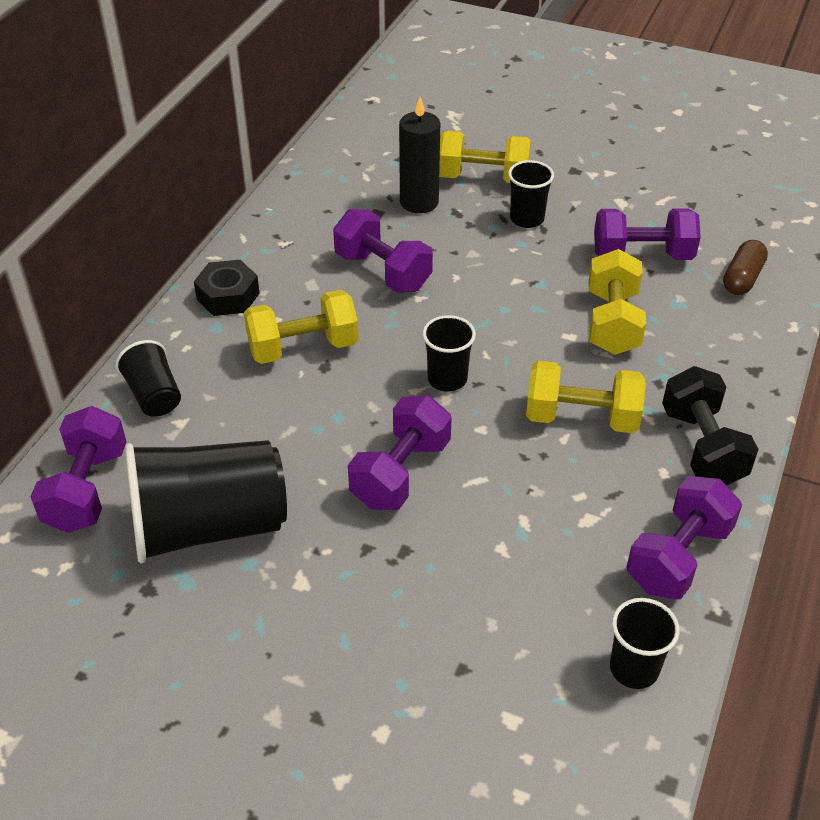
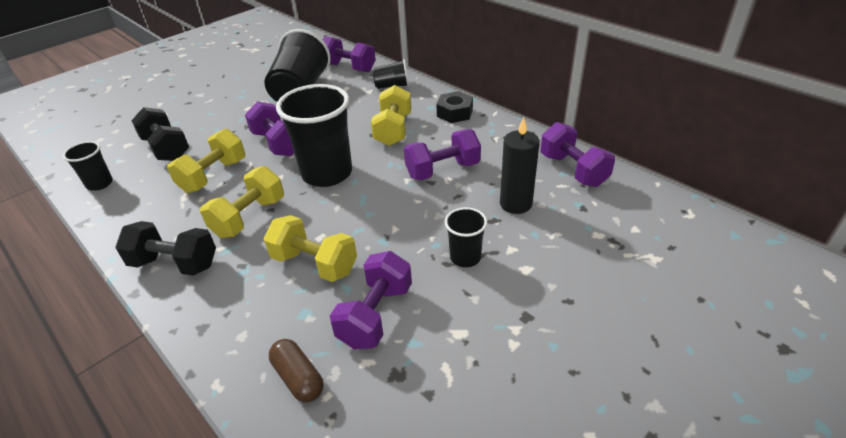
camera: 115 degrees right, 5 degrees down
black cup [422,315,476,391] -> black cup [276,84,352,187], size x2.00
yellow dumbbell [439,131,531,183] -> yellow dumbbell moved to [167,129,245,193]
purple dumbbell [626,476,742,599] -> purple dumbbell moved to [540,122,615,187]
none -> black dumbbell [131,107,189,161]

